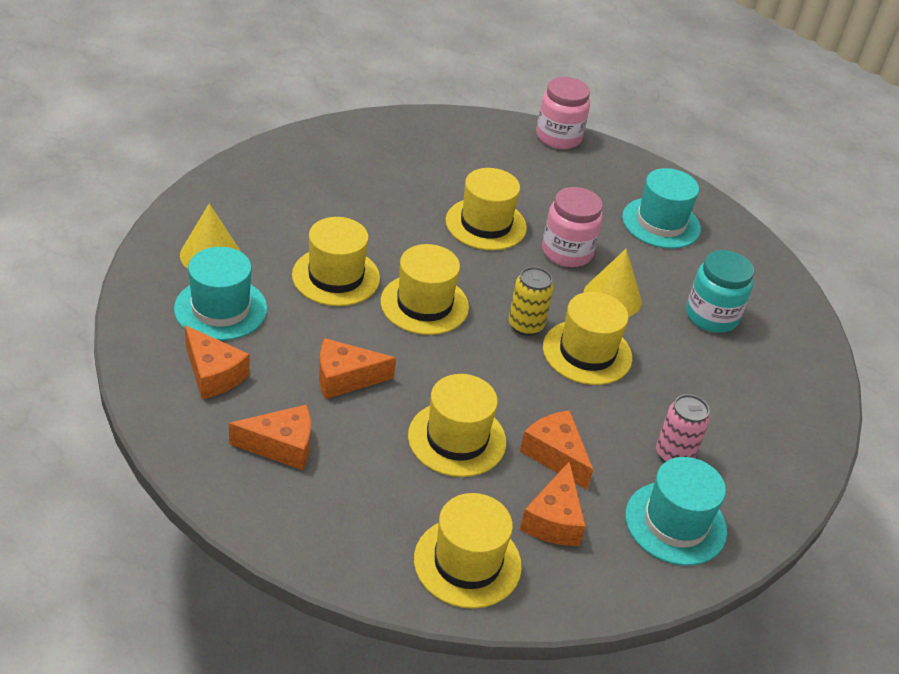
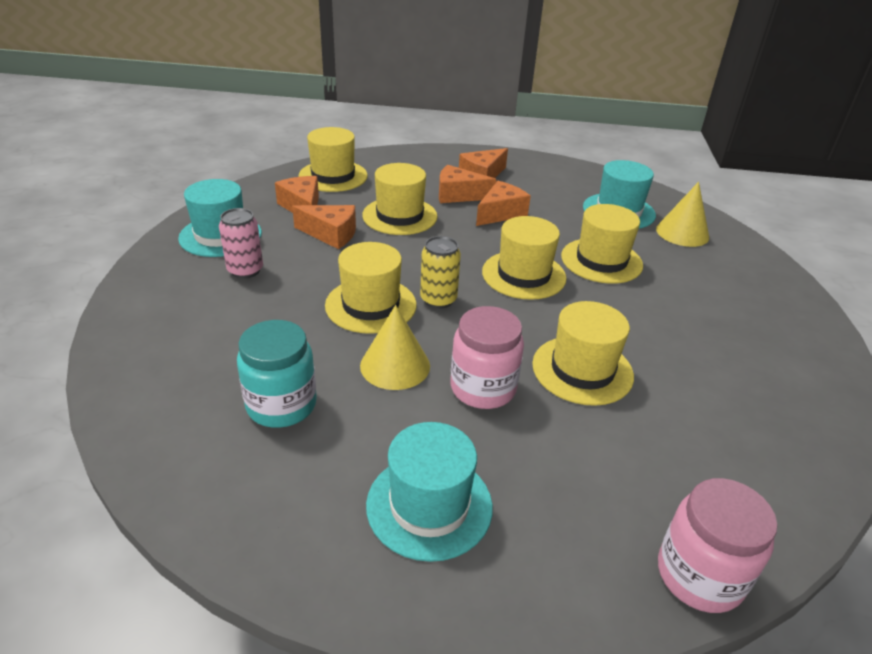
camera: 145 degrees right, 5 degrees down
orange cheese [185,325,249,399] -> orange cheese moved to [439,165,496,203]

